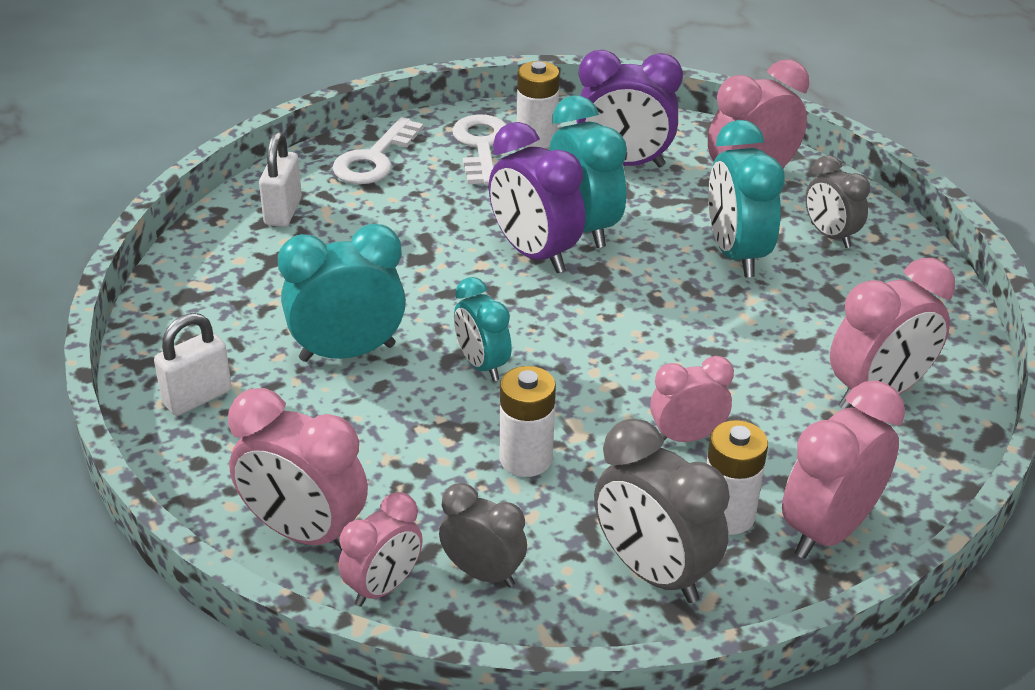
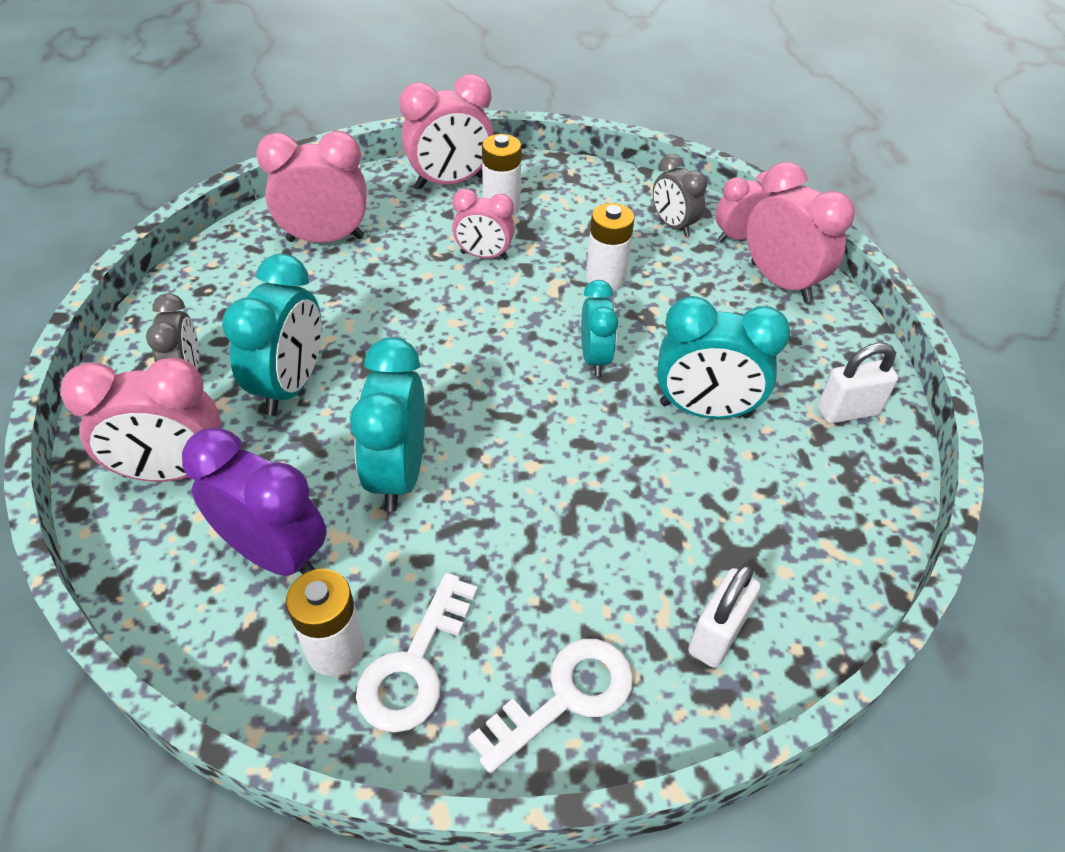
camera: 155 degrees left, 10 degrees up
purple clock [489,122,585,273] -> none
grey clock [594,419,730,603] -> none

